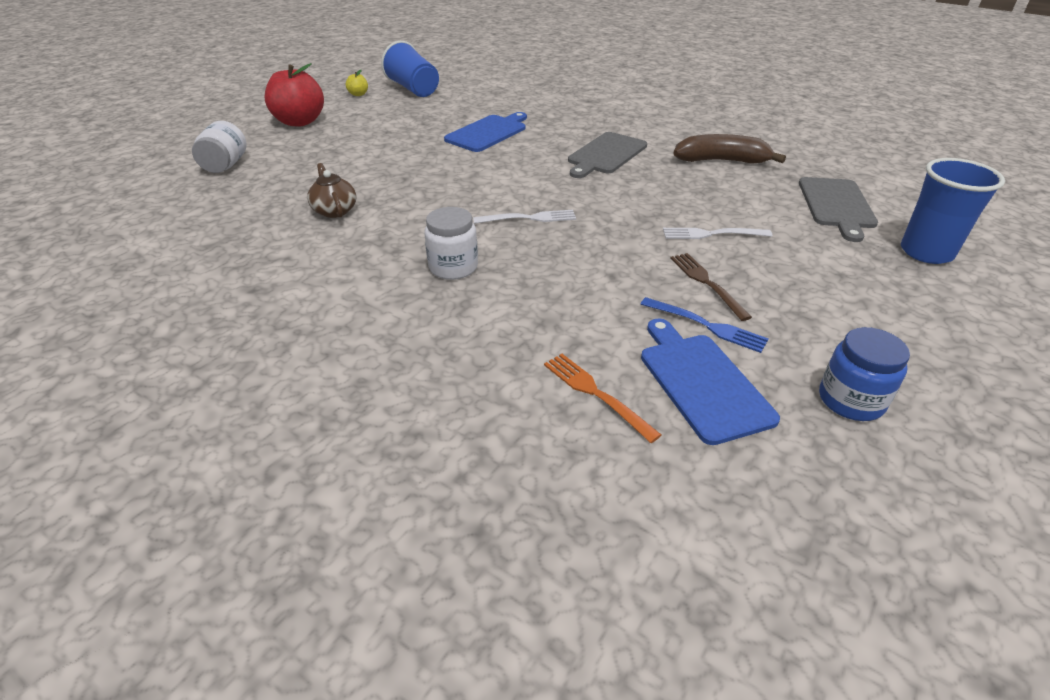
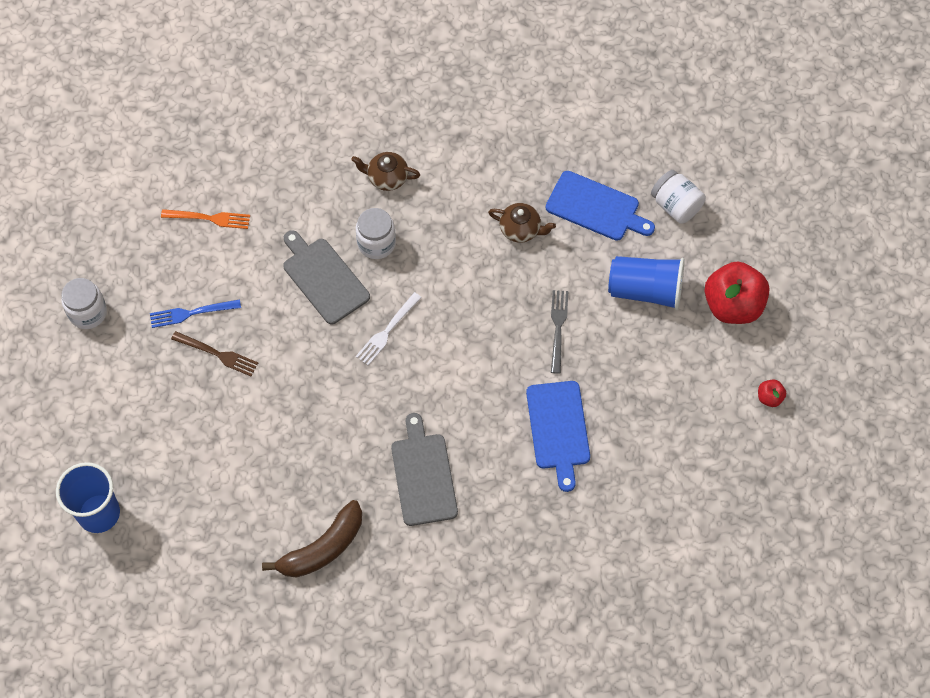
camera: 135 degrees right, 25 degrees up
yellow apple [346,70,368,96] -> red apple [758,379,786,407]
blue cup [381,41,439,97] -> blue cup moved to [608,256,685,310]
blue cutting board [641,318,780,445] -> blue cutting board moved to [546,171,655,241]
white fork [663,228,772,239] -> none
grey cutting board [799,177,878,242] -> grey cutting board moved to [283,230,370,324]
blue jar [819,327,910,421] -> white jar [61,278,107,329]
none -> brown teapot [351,152,420,191]
none -> grey fork [551,290,568,374]

